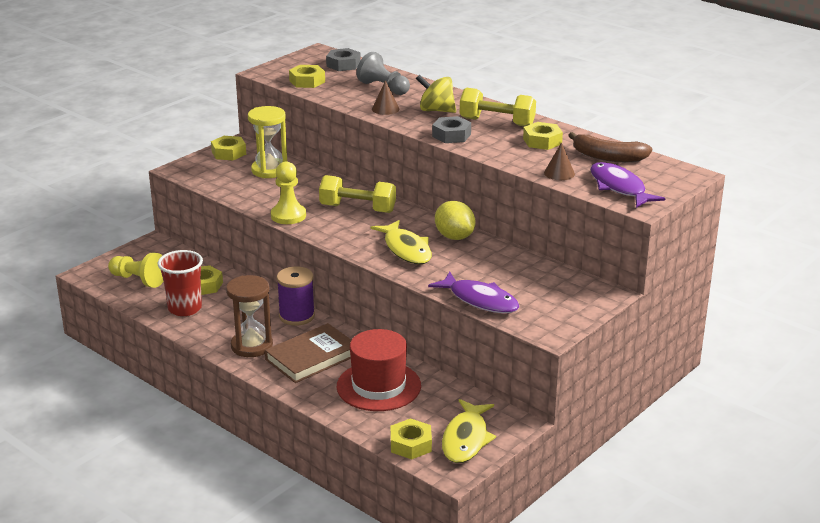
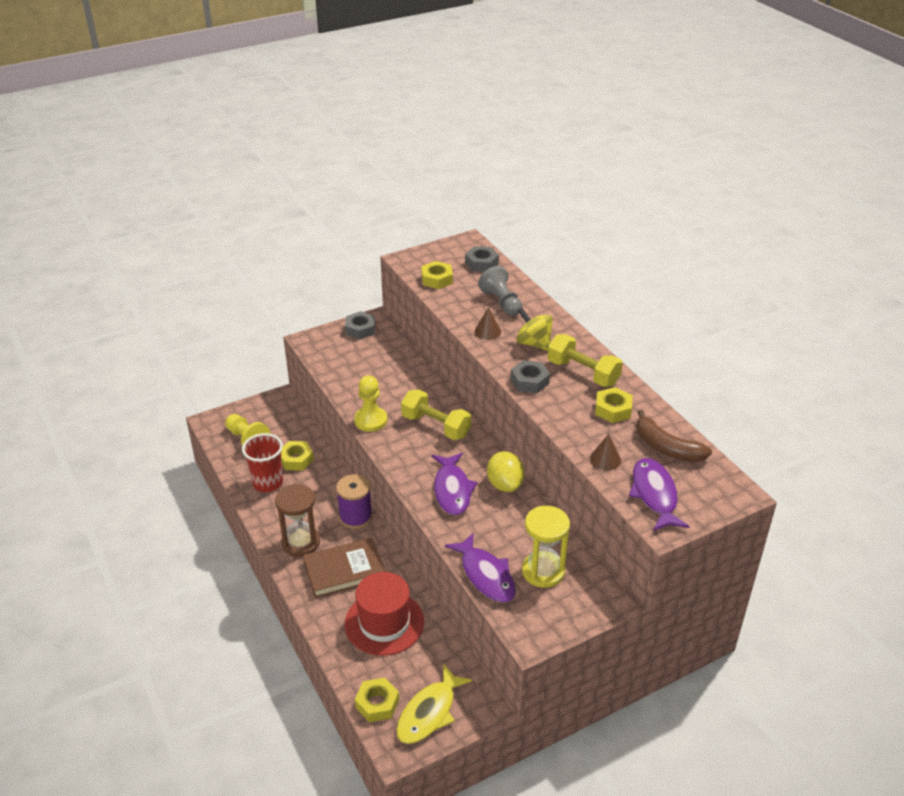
camera: 20 degrees right, 10 degrees up
yellow nut [211,136,246,160] -> grey nut [345,311,375,340]
yellow hourglass [248,106,287,178] -> yellow hourglass moved to [522,506,570,588]
yellow fish [370,220,432,264] -> purple fish [432,453,478,515]

